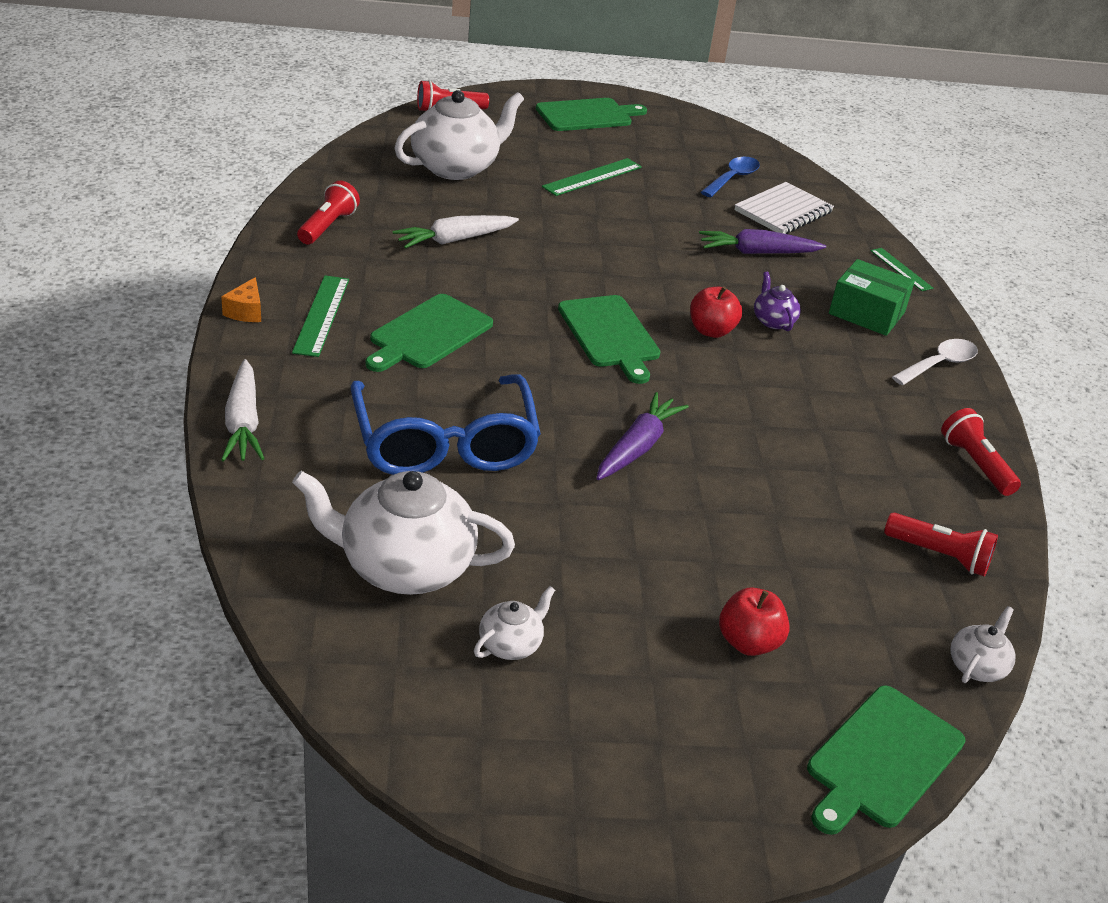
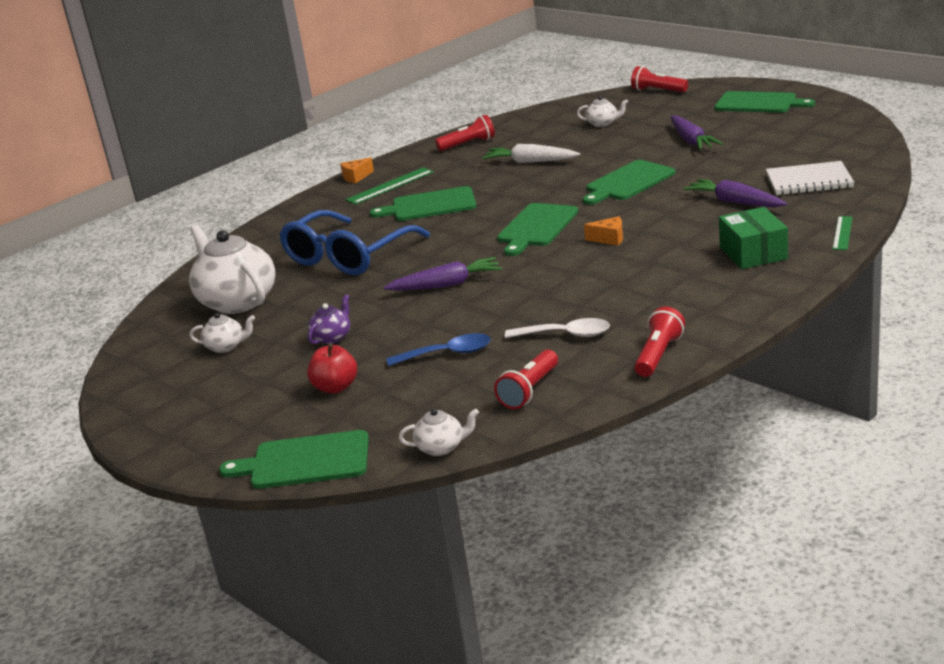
camera: 55 degrees right, 10 degrees down
white carrot [221,359,265,462] -> none
white teapot [394,90,524,180] -> white teapot [577,96,628,127], size x0.46
green ruler [542,158,642,196] -> purple carrot [670,115,723,150]
red apple [690,286,742,338] -> orange cheese [584,216,623,246]
blue spoon [701,157,760,197] -> blue spoon moved to [386,333,491,366]
purple teapot [754,272,801,331] -> purple teapot moved to [308,294,350,344]
red flashlight [884,513,998,577] -> red flashlight turned 45 degrees clockwise [494,350,558,409]
white spoon [892,339,978,385] -> white spoon moved to [505,318,610,338]
none -> green cutting board [583,160,675,205]

